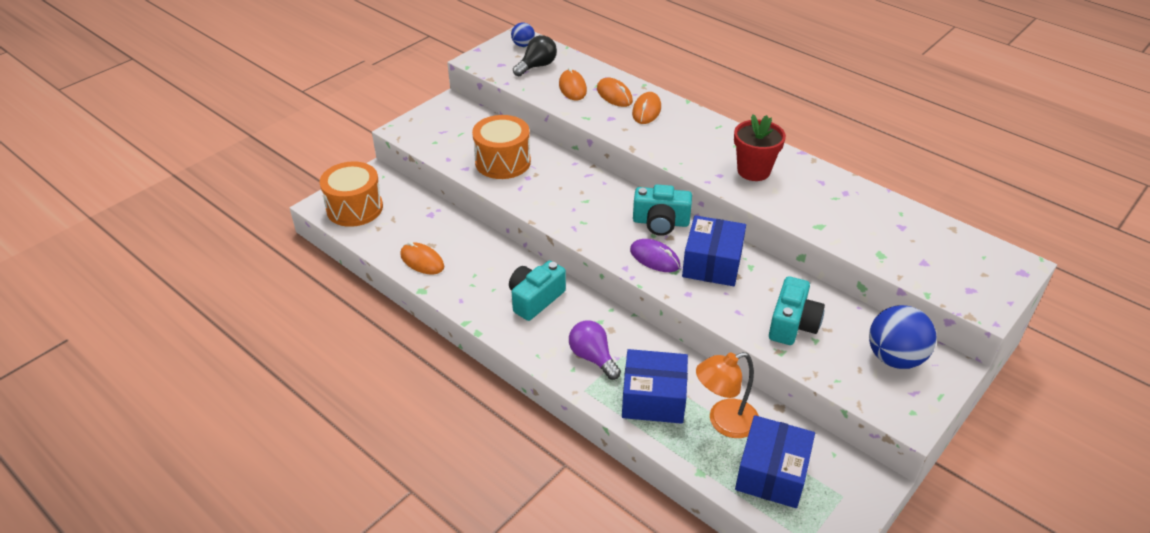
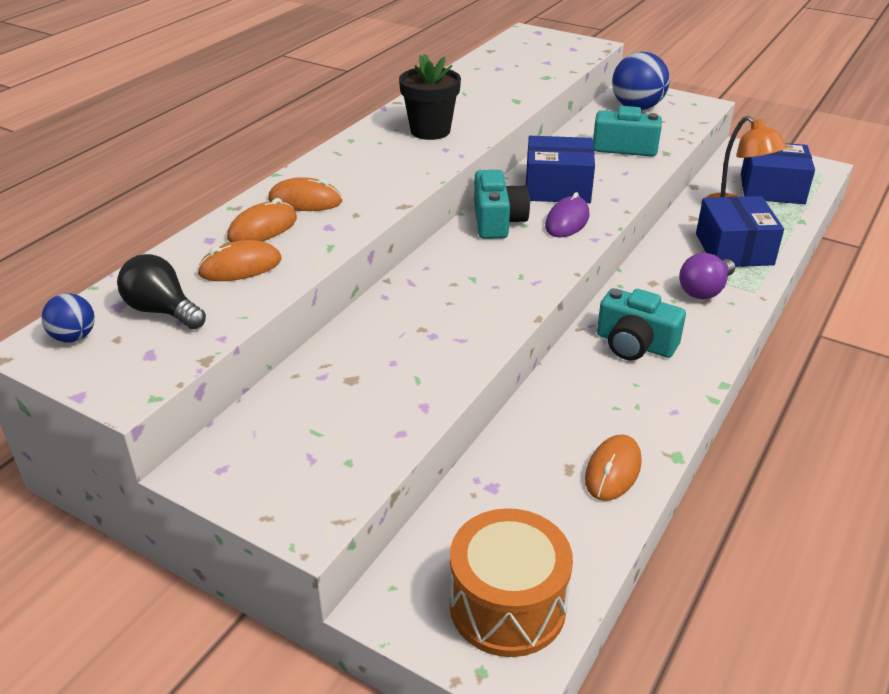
camera: 100 degrees left, 5 degrees down
orange drum [472,115,531,179] -> none
red flower pot [734,114,786,181] -> black flower pot [399,53,461,140]

